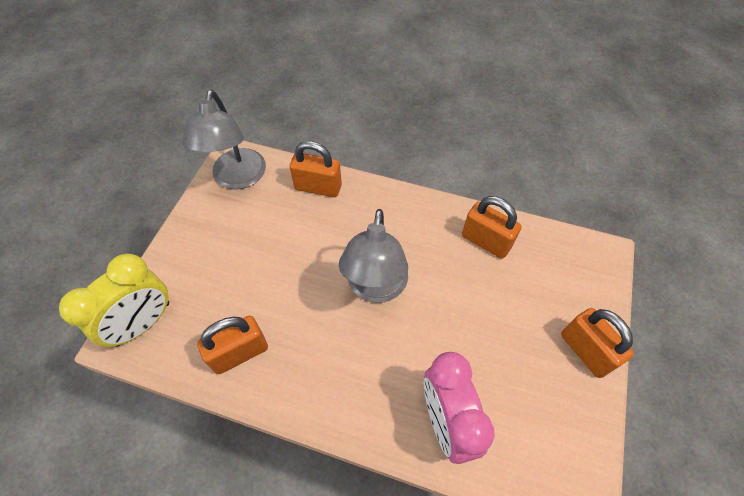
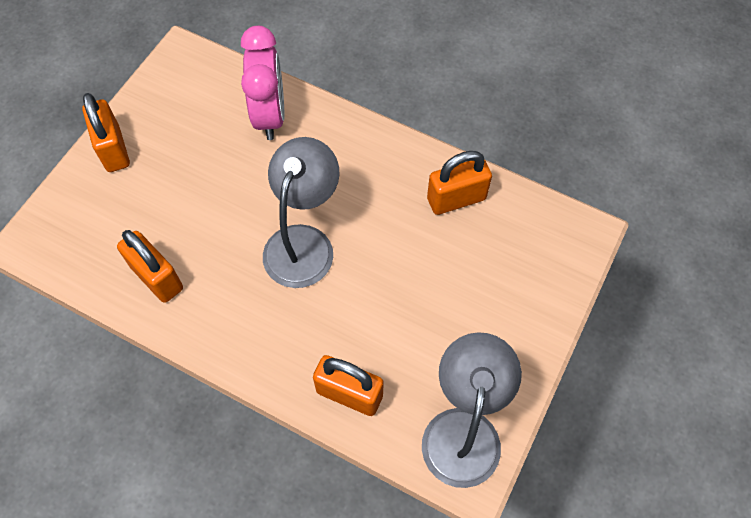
camera: 170 degrees left, 5 degrees up
yellow clock [59,253,169,347] -> none

